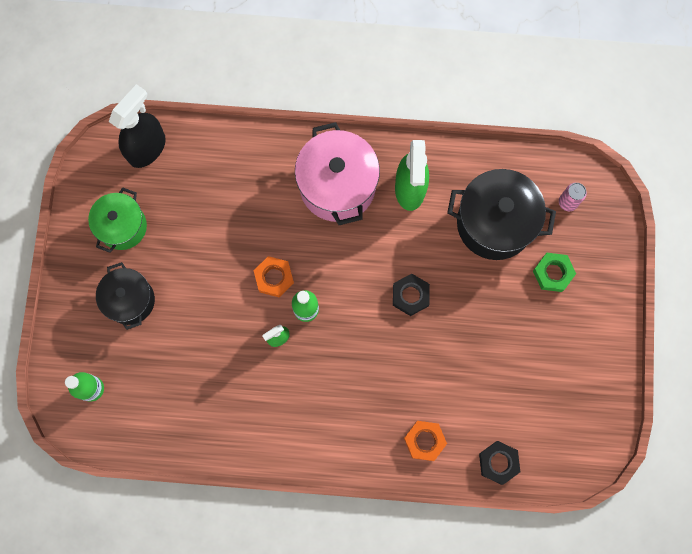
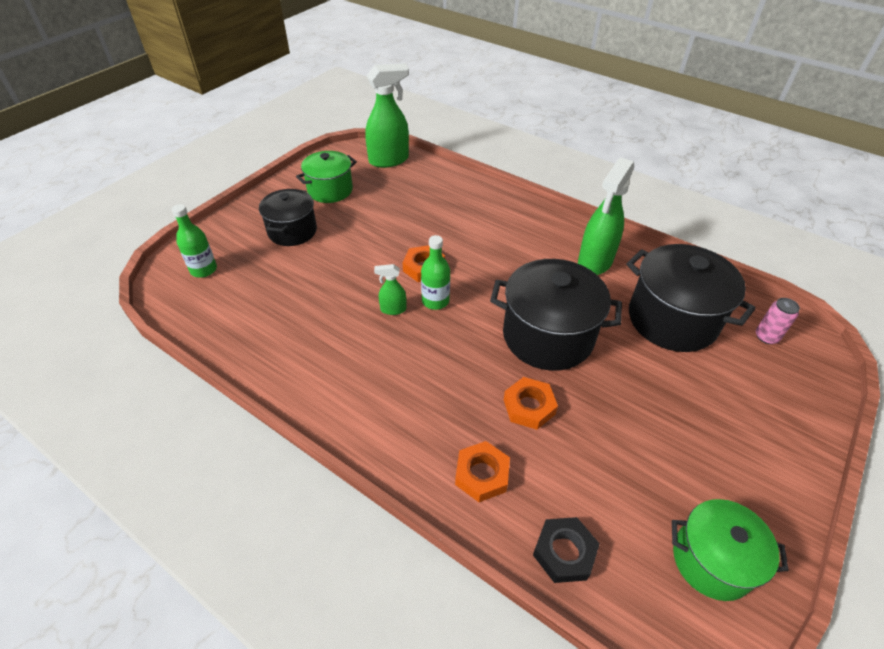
camera: 30 degrees right, 30 degrees down
black spray bottle [109,84,166,168] -> green spray bottle [365,63,409,168]
pink pot [295,122,380,225] -> none
black nut [393,274,430,316] -> black pot [490,259,622,371]
green nut [533,253,576,292] -> none
none -> orange nut [504,377,558,430]
none -> green pot [672,499,789,601]

